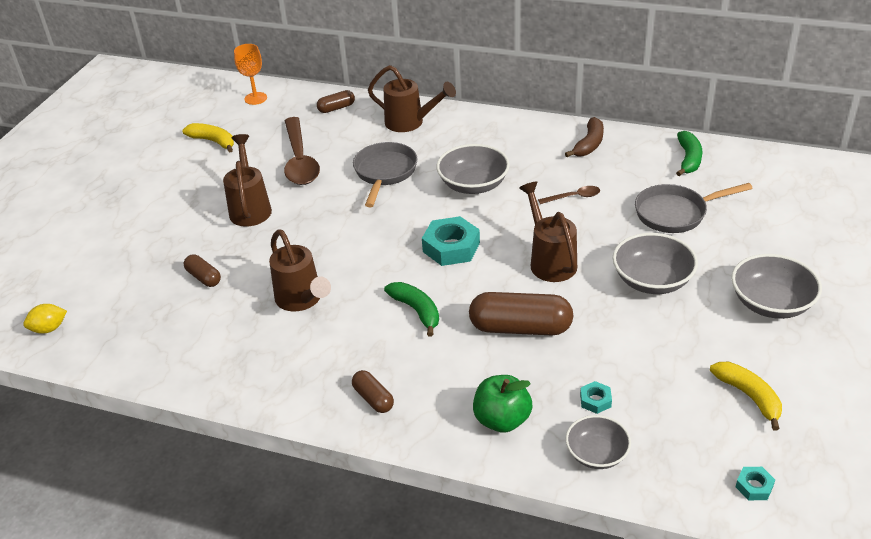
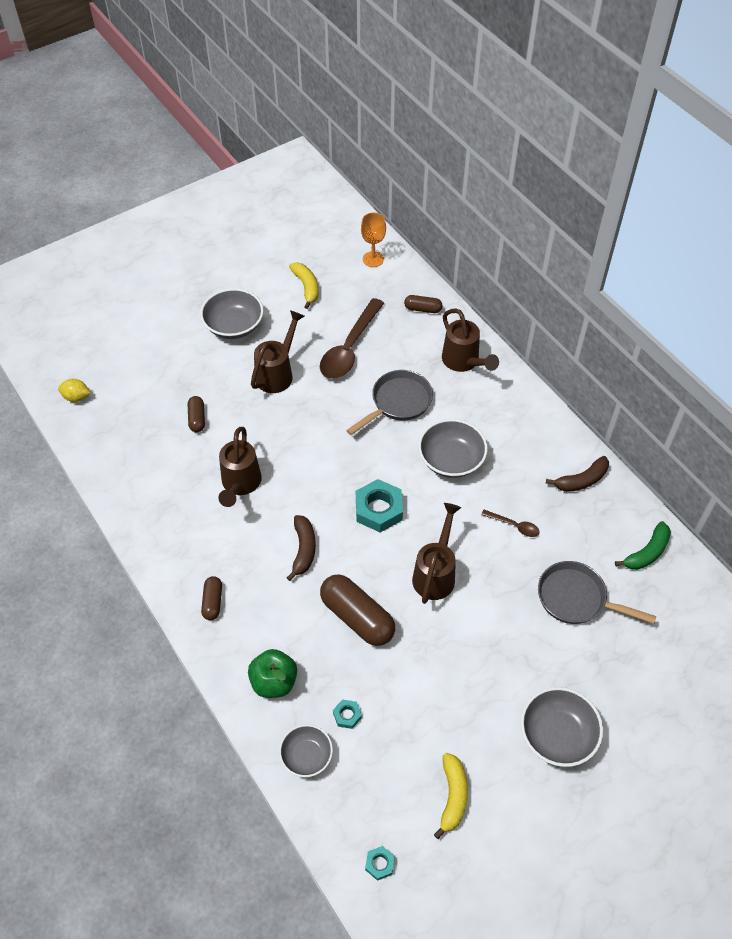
camera: 35 degrees right, 15 degrees up
green banana [384,282,439,337] -> brown banana [287,515,316,581]
grey bowl [613,233,698,294] -> grey bowl moved to [200,288,264,339]

